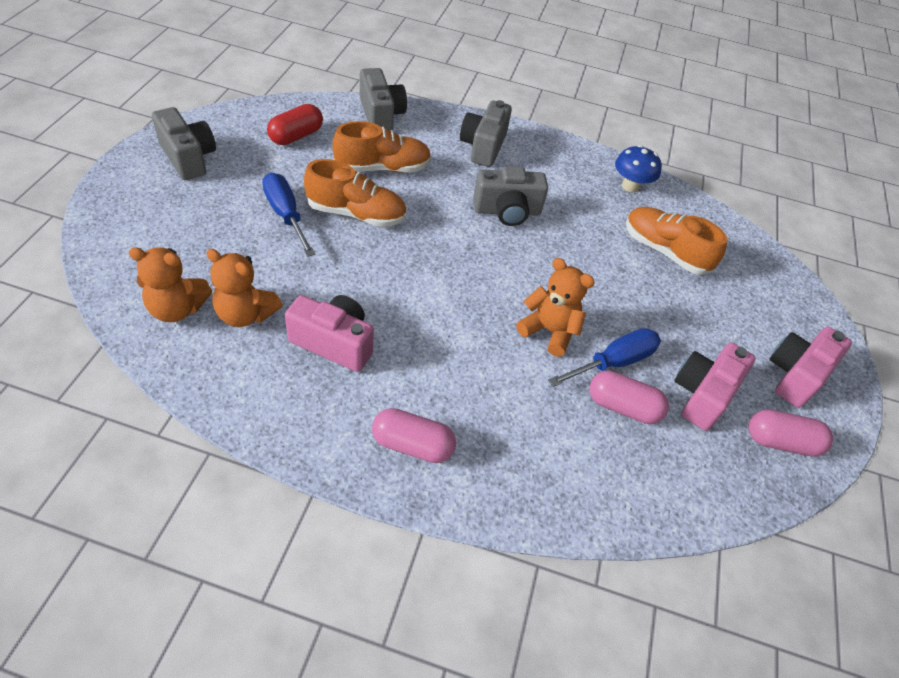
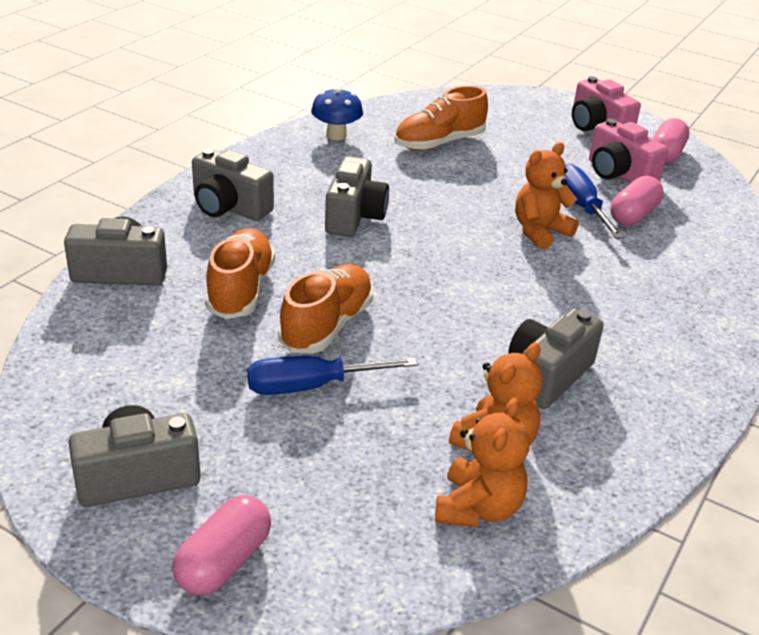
camera: 70 degrees left, 15 degrees down
red capsule [267,104,323,145] -> none
pink camera [285,295,374,372] -> grey camera [508,308,604,409]
pink capsule [372,408,456,463] -> pink capsule moved to [173,495,271,595]

